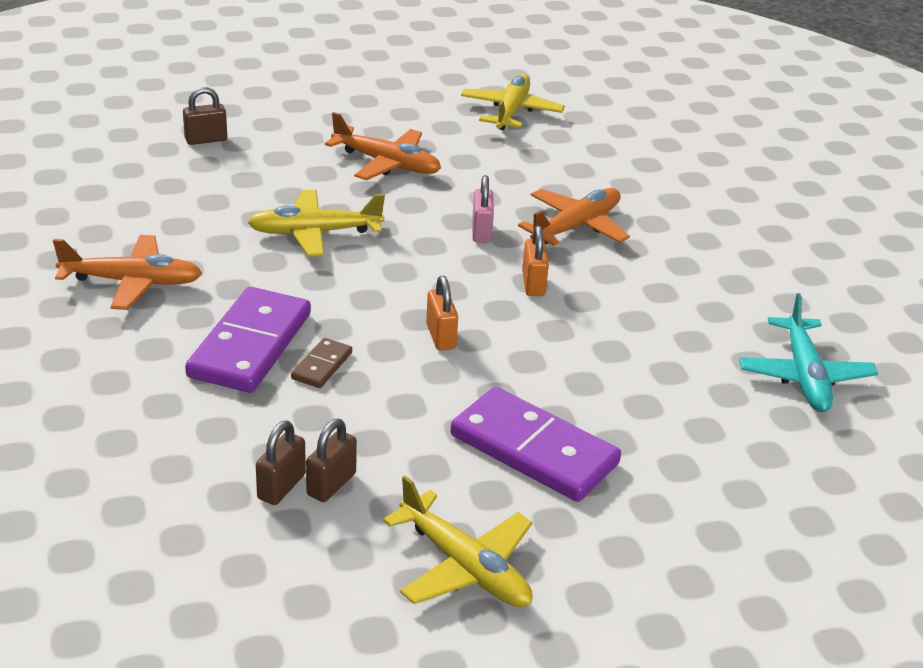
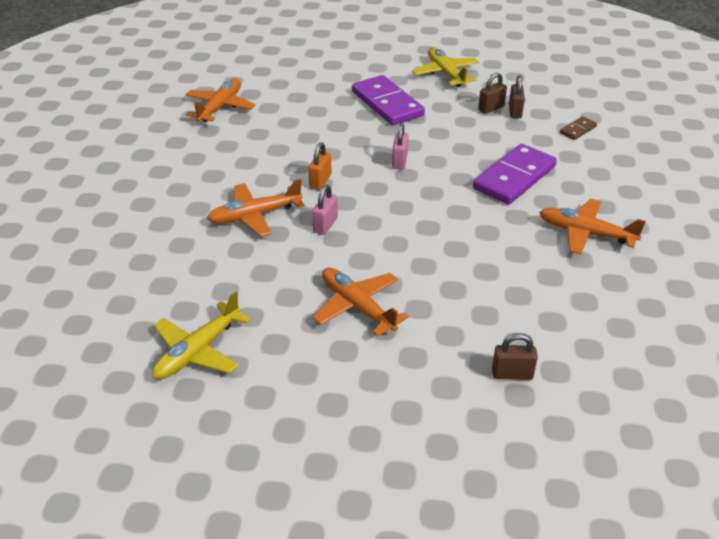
camera: 155 degrees left, 5 degrees up
yellow plane [248,190,385,257] -> none
brown padlock [256,420,306,505] -> brown padlock turned 45 degrees counterclockwise [509,75,525,118]
brown domino [291,338,352,388] -> brown domino moved to [560,116,597,140]
orange padlock [426,276,458,350] -> pink padlock [392,123,408,170]
turquoise plane [739,293,878,412] -> orange plane [185,79,256,122]

